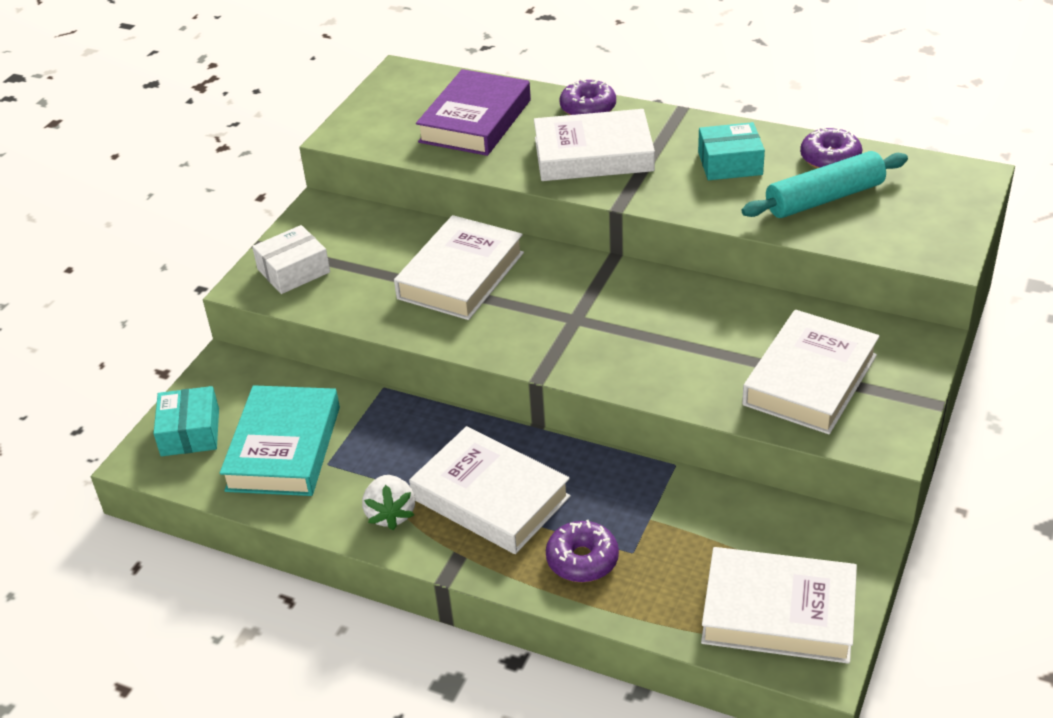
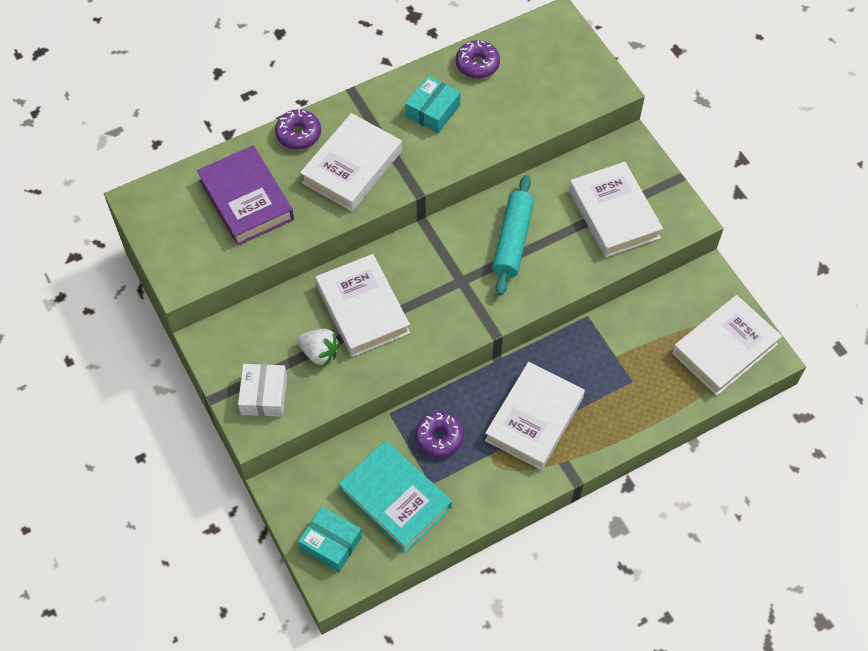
camera: 55 degrees left, 20 degrees up
white strawberry [362,475,415,530] -> white strawberry moved to [297,329,340,366]
white book [409,426,571,554] -> white book turned 45 degrees counterclockwise [485,362,585,470]
purple donut [546,520,619,582] -> purple donut moved to [415,411,464,458]
turquoise rolling pin [742,151,908,218] -> turquoise rolling pin moved to [492,175,534,296]

